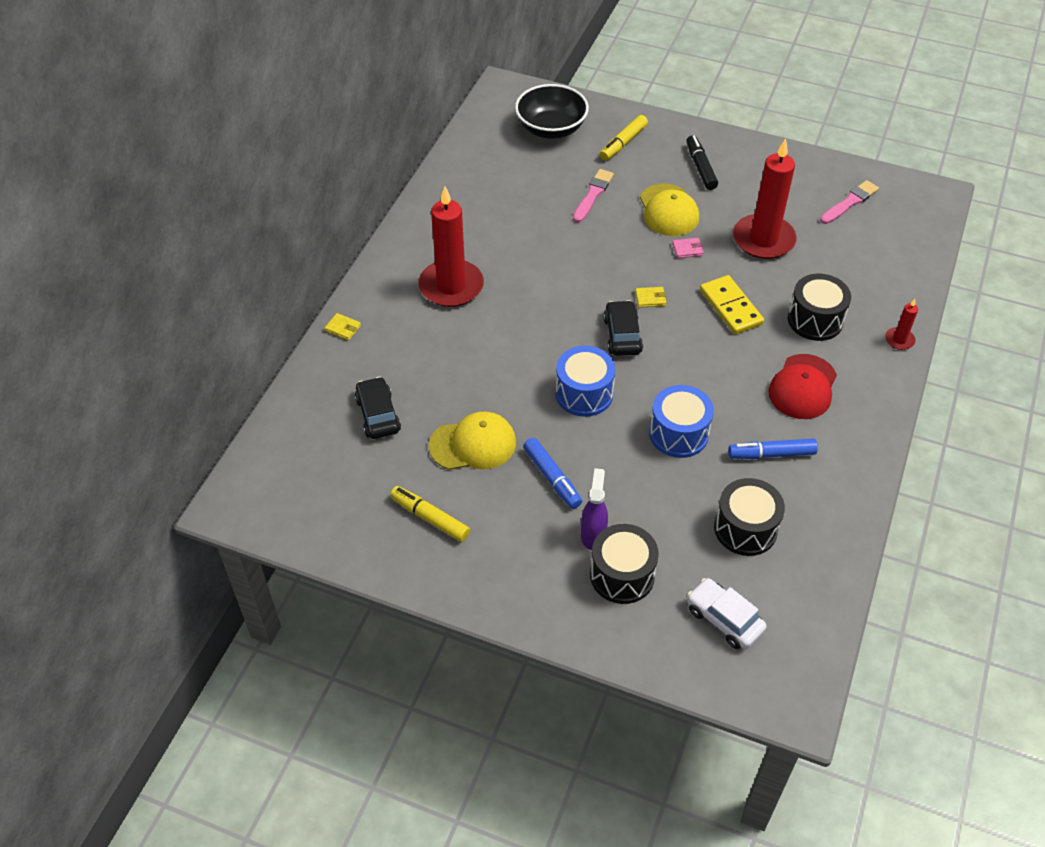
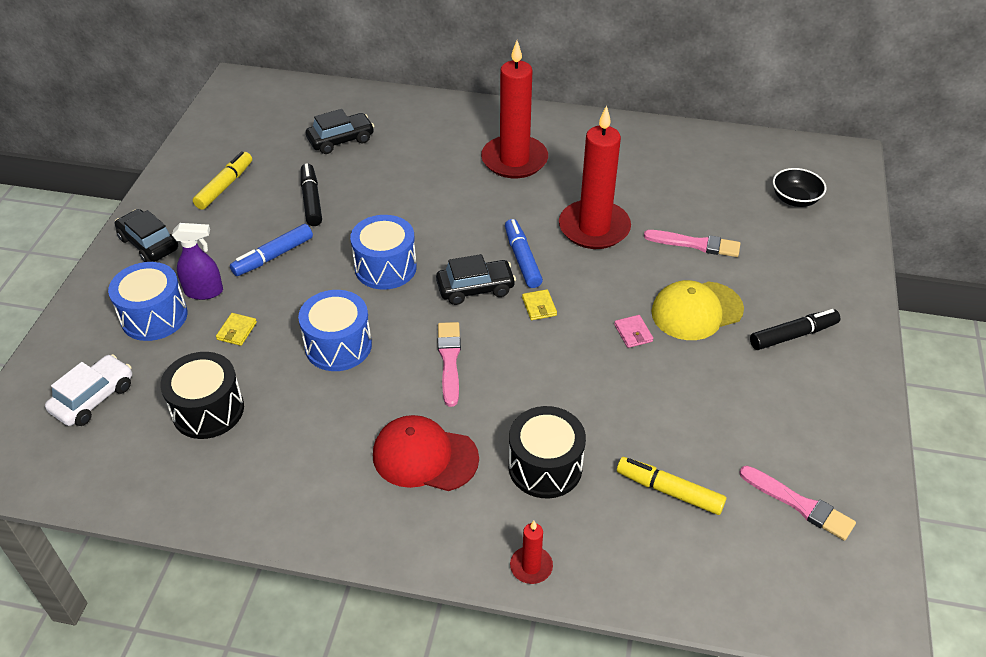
camera: 80 degrees right, 5 degrees down
yellow wallet [325,313,361,340] -> yellow wallet moved to [216,313,257,346]
yellow cap [429,412,516,470] -> black marker [301,163,322,226]
black bowl [515,84,589,139] -> black bowl [773,168,827,207], size x0.59
black drum [590,524,659,604] -> blue drum [108,262,187,341]
yellow marker [600,115,648,161] -> yellow marker moved to [617,457,726,515]
yellow domino [700,275,764,334] -> none
blue marker [728,439,818,459] -> blue marker moved to [505,219,543,288]
red candle [733,139,797,259] -> red candle moved to [559,105,631,249]
none -> black car [115,209,178,262]
none -> pink brush [438,322,461,407]

